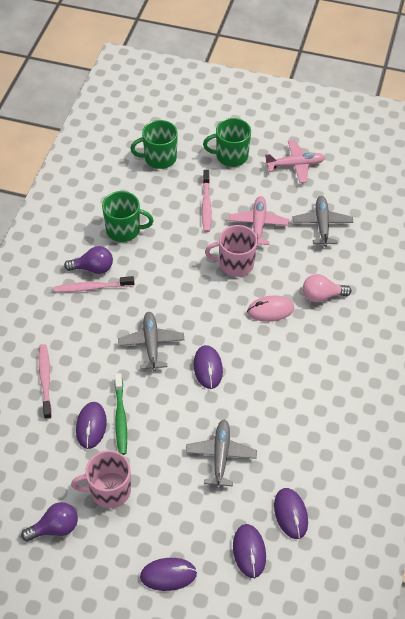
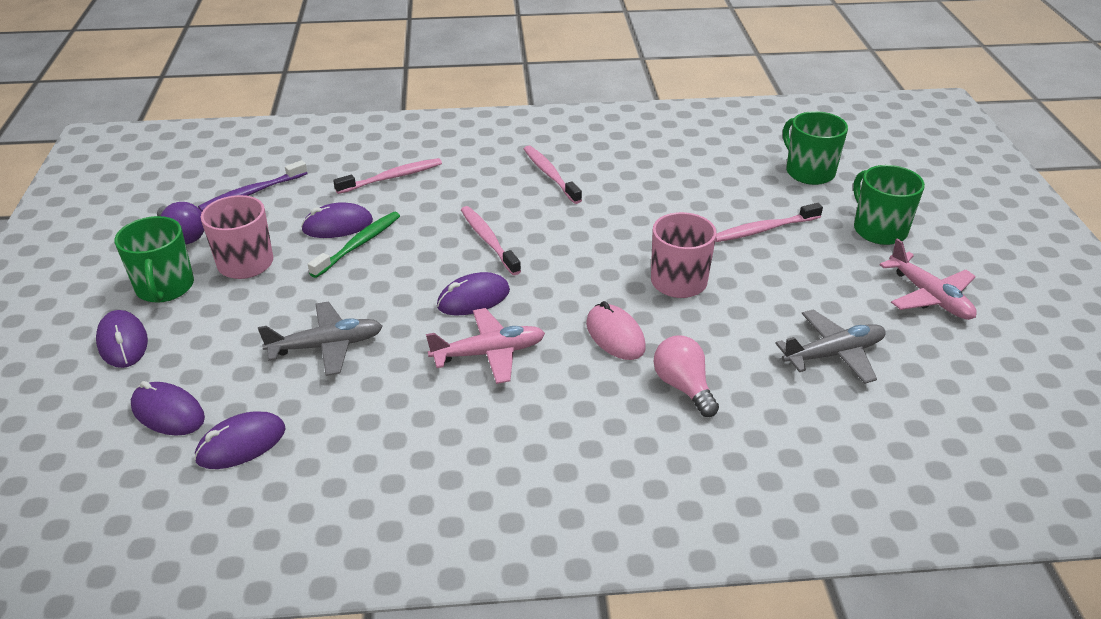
camera: 70 degrees right, 15 degrees down
purple light bulb [64,246,113,274] -> none
green mug [102,191,154,242] -> green mug moved to [115,216,194,303]
green toothbrush [115,373,127,455] -> green toothbrush turned 150 degrees clockwise [308,212,400,278]
grey plane [118,312,184,371] -> pink toothbrush [461,206,521,275]
pink plane [229,196,289,247] -> pink plane moved to [426,308,545,384]
purple mouse [233,524,266,578] -> purple mouse turned 60 degrees clockwise [131,381,205,436]
none -> purple toothbrush [198,160,308,211]

